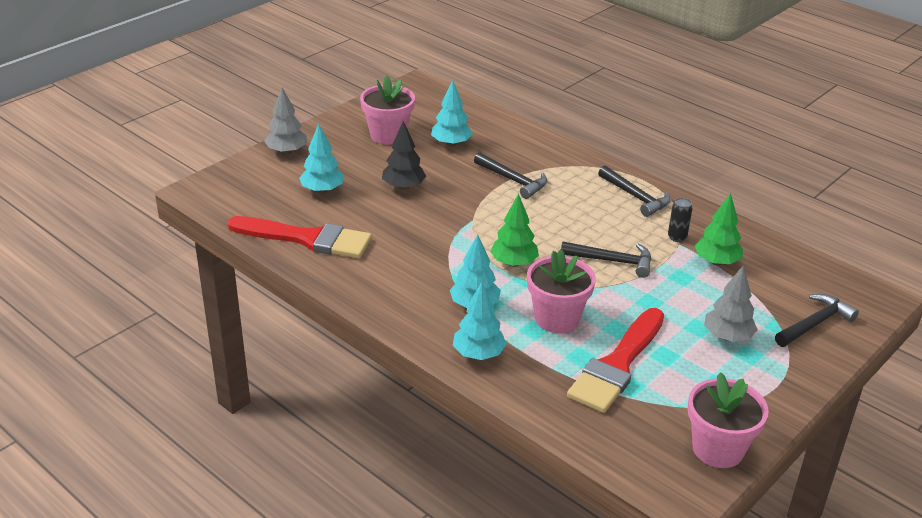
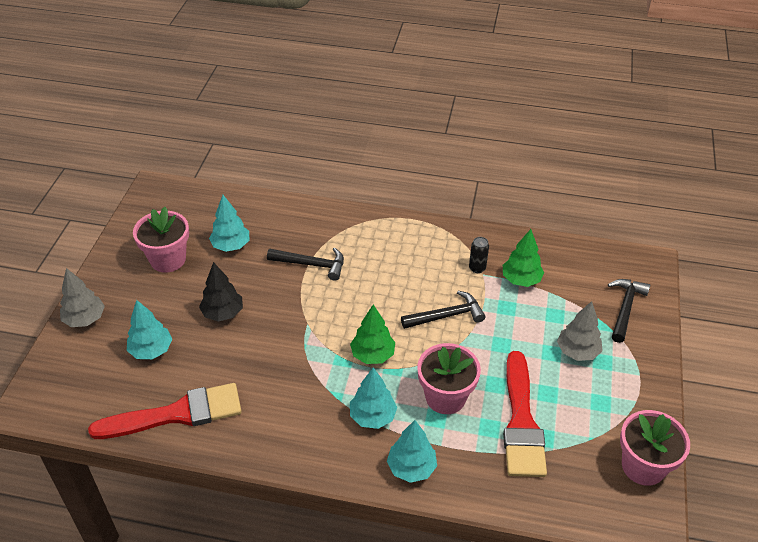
camera: 30 degrees left, 10 degrees up
black hammer [598,166,670,217] -> none

